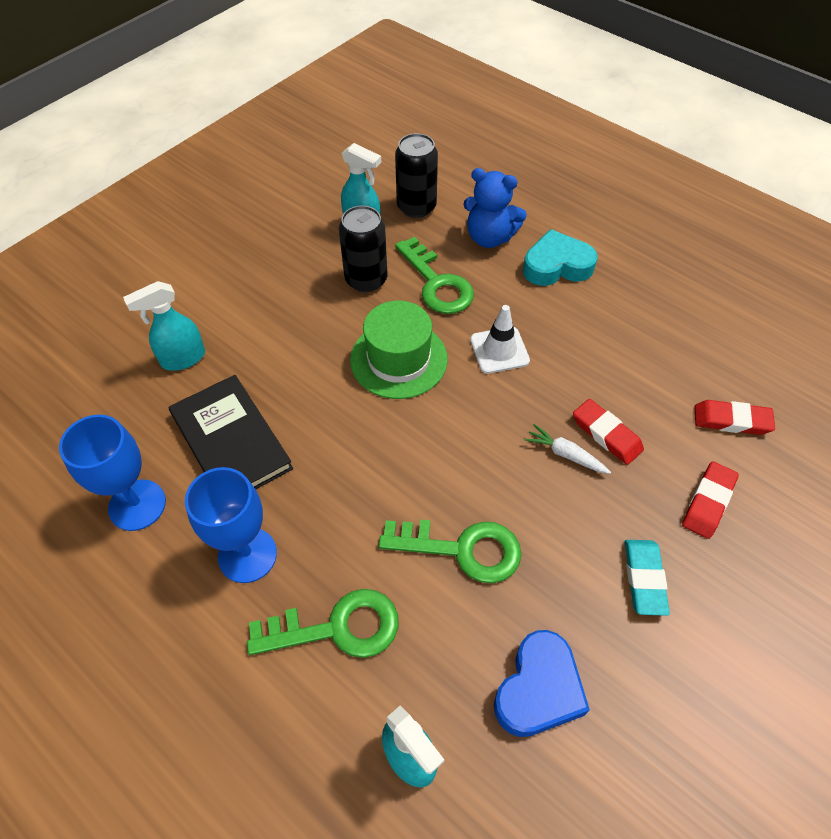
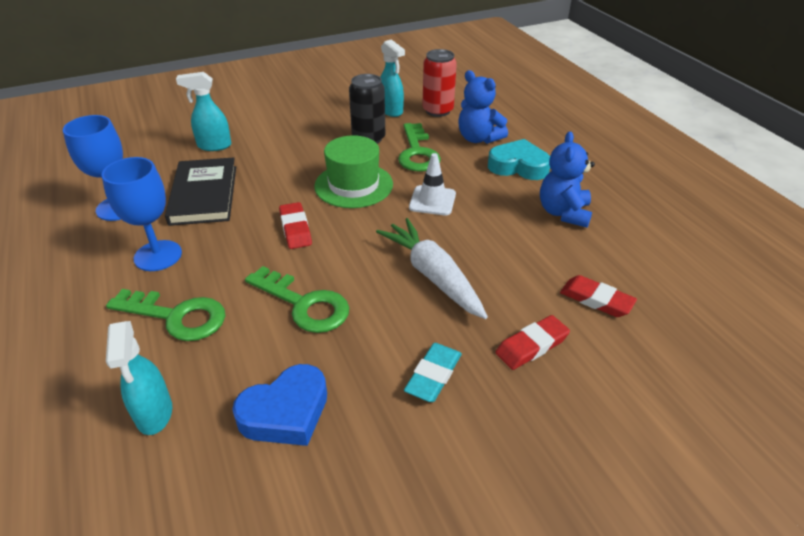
camera: 25 degrees right, 15 degrees down
black can [395,133,438,218] -> red can [422,49,457,117]
white carrot [525,424,611,474] -> white carrot [376,218,488,319], size x2.04
red eraser [573,399,644,465] -> red eraser moved to [279,202,312,249]
none -> blue teddy bear [540,131,595,228]

